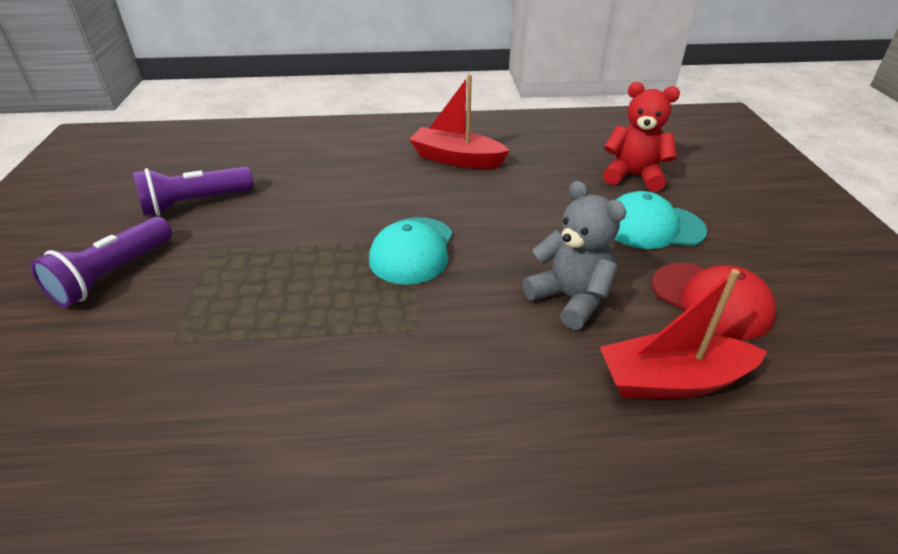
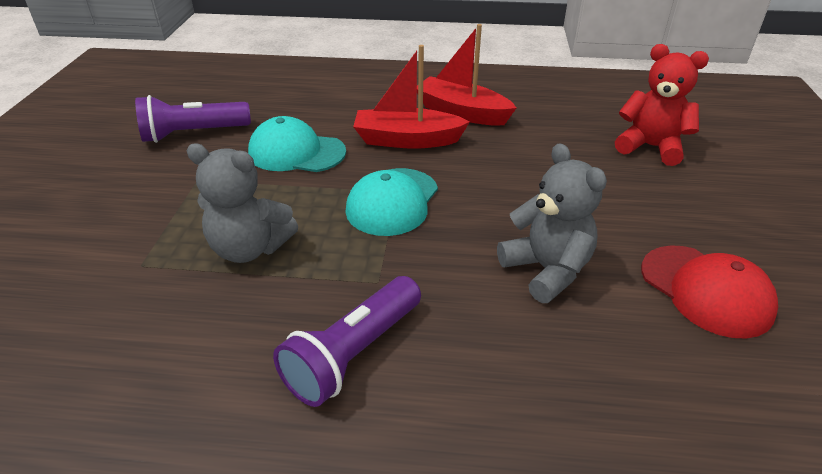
camera: 10 degrees right, 0 degrees up
purple flashlight [31,217,172,307] -> purple flashlight moved to [273,276,421,407]
red boat [600,269,767,399] -> red boat moved to [353,45,470,149]
turquoise cap [615,191,707,249] -> turquoise cap moved to [248,116,346,172]
none -> grey teddy bear [187,143,298,263]

